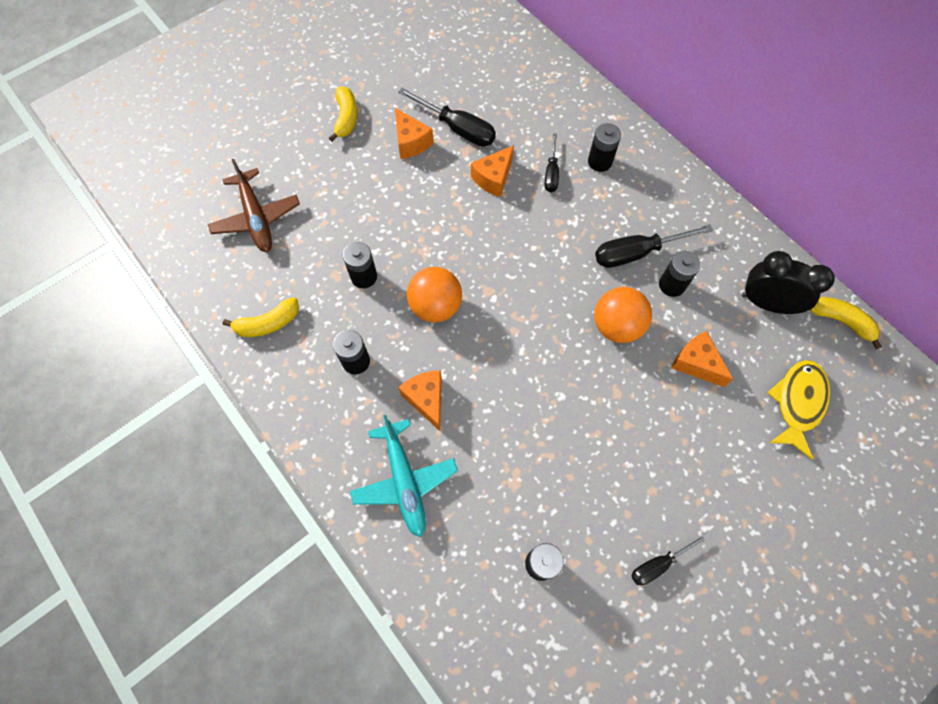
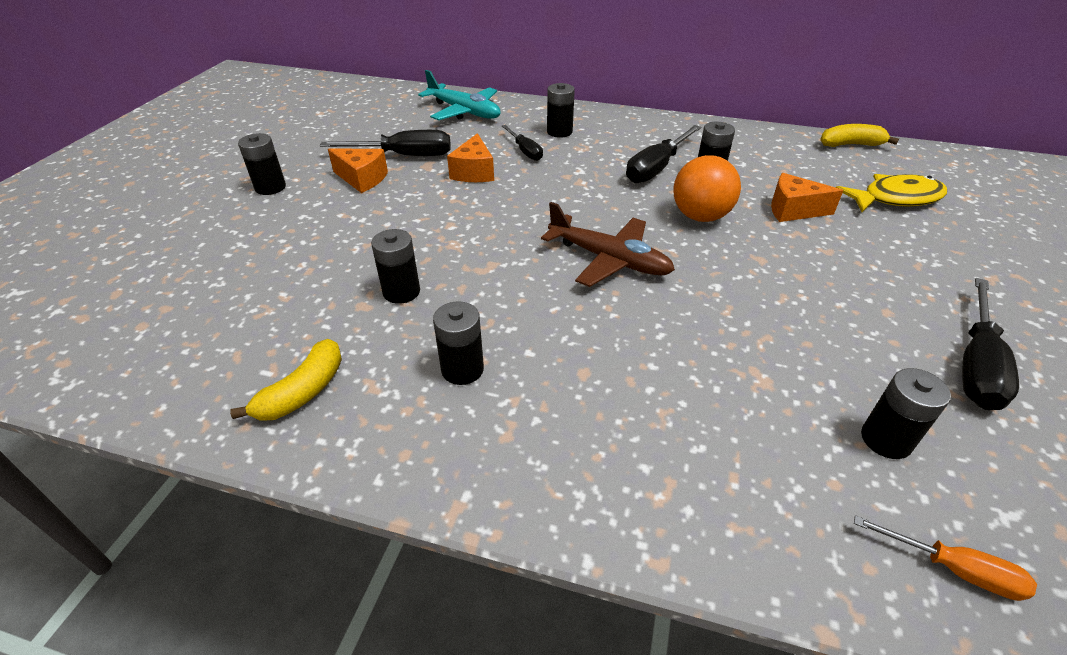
camera: 35 degrees left, 25 degrees down
brown plane [208,159,300,252] -> brown plane moved to [541,202,675,287]
yellow banana [329,86,358,142] -> black battery [238,133,286,195]
turquoise plane [350,415,458,537] -> turquoise plane moved to [418,70,501,120]
orange cheese [398,370,442,431] -> none
orange ball [407,267,462,322] -> none
black screwdriver [631,533,709,585] -> black screwdriver [962,278,1019,410], size x1.66
black clock [742,251,835,314] -> none
yellow fish [767,360,830,459] -> yellow fish turned 90 degrees clockwise [836,174,947,212]
none -> orange screwdriver [854,515,1037,601]

